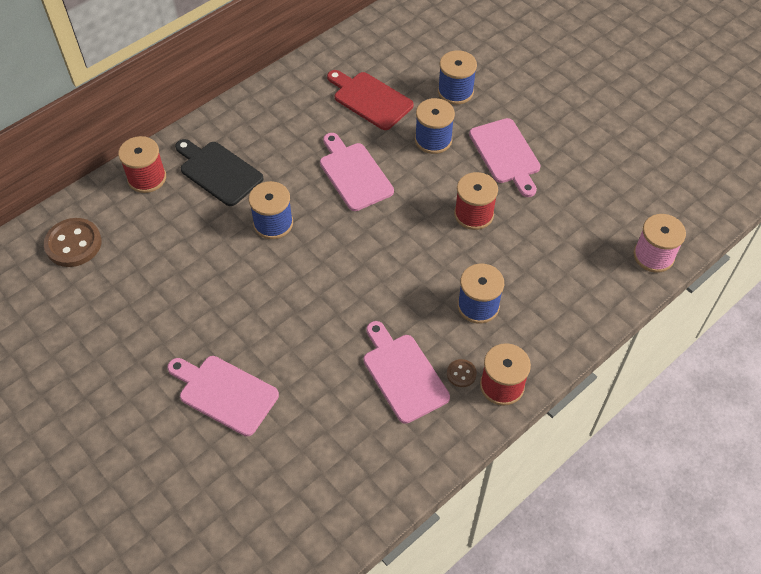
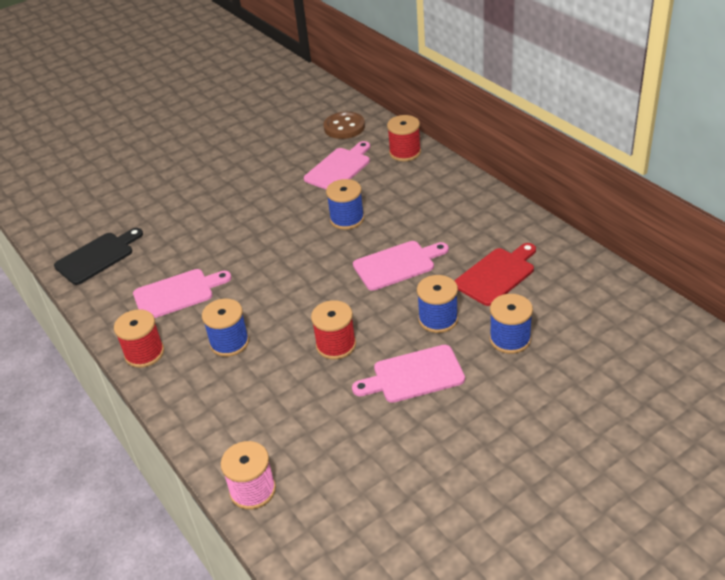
camera: 100 degrees right, 15 degrees down
pink cutting board [167,356,279,436] -> pink cutting board moved to [304,141,370,189]
black cutting board [175,139,264,206] -> black cutting board moved to [54,228,143,285]
brown button [447,359,477,387] -> none

